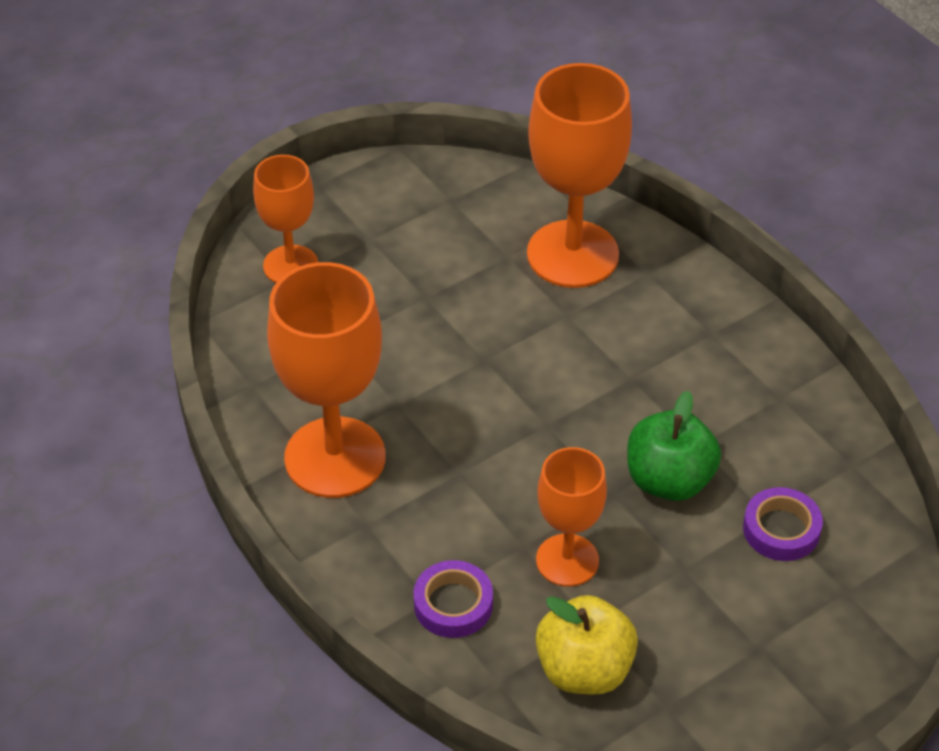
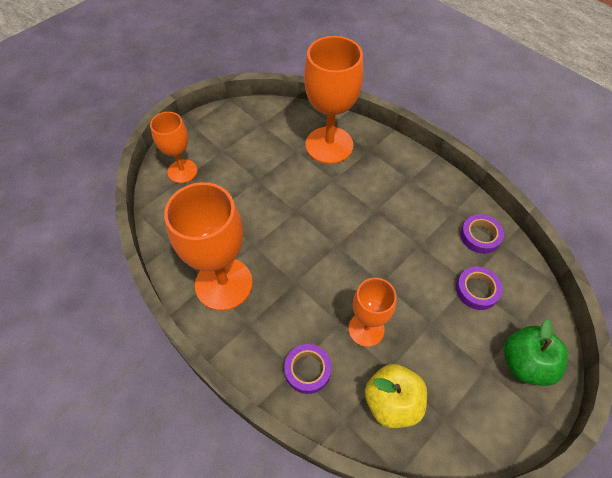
camera: 10 degrees left, 10 degrees up
green apple [627,391,721,501] -> green apple moved to [504,319,568,386]
none -> purple tape [460,214,504,254]

